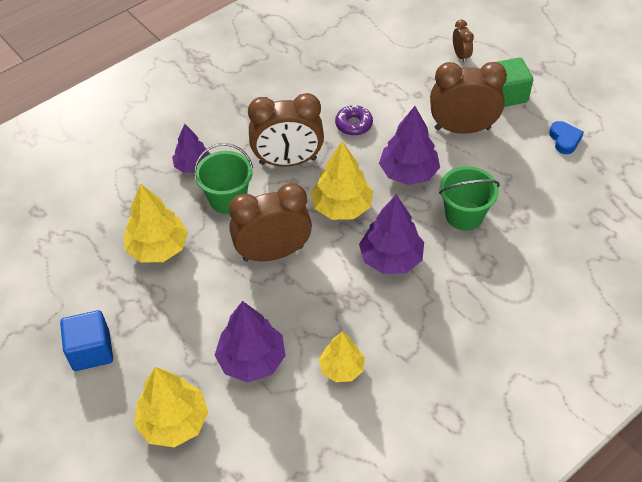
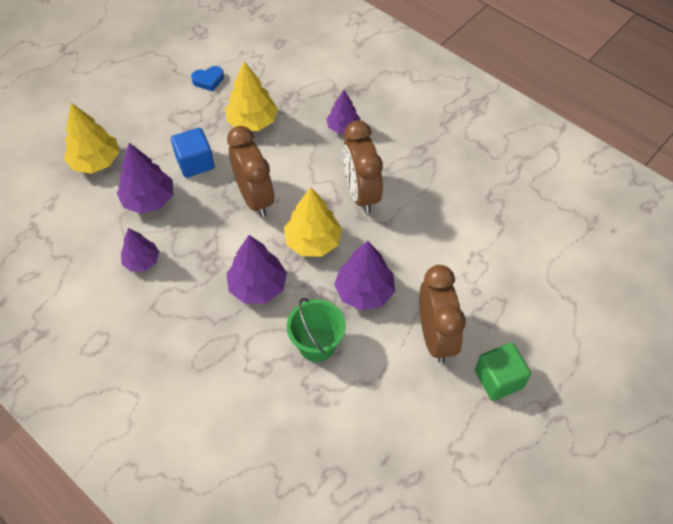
camera: 80 degrees right, 5 degrees up
blue cube [60,310,113,371] -> blue cube moved to [171,128,214,178]
green bucket [194,143,253,214] -> none
yellow tree [319,332,365,382] -> purple tree [121,228,159,272]
purple donut [335,105,373,136] -> none
brown clock [453,20,474,63] -> none
blue heart [549,121,584,154] -> blue heart moved to [191,66,224,92]

